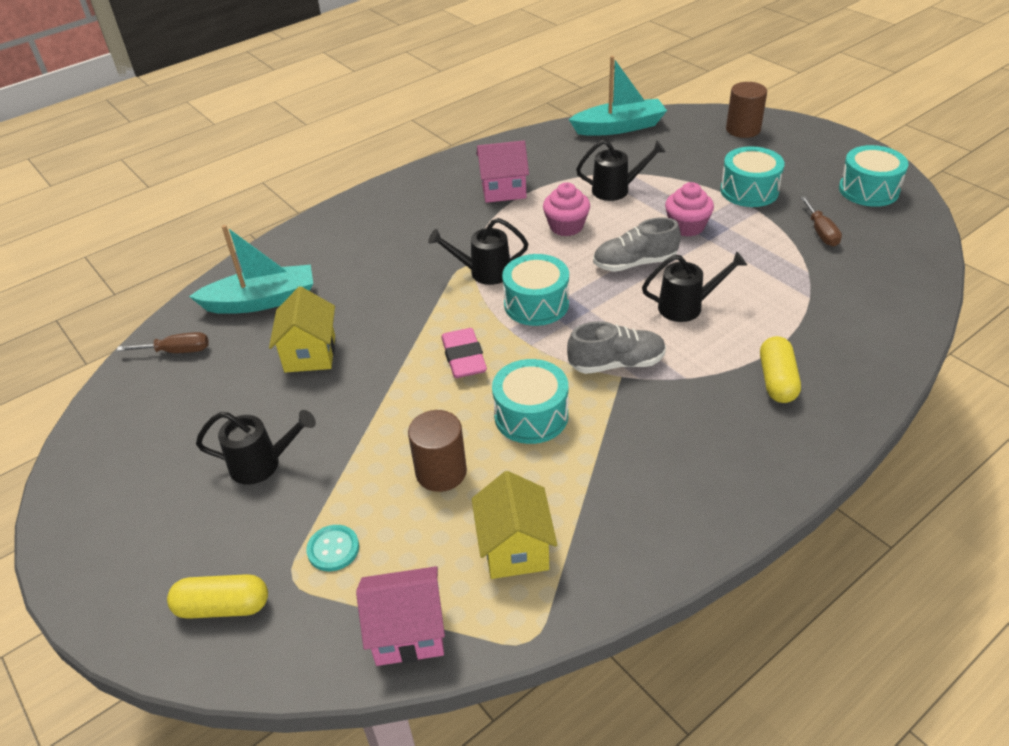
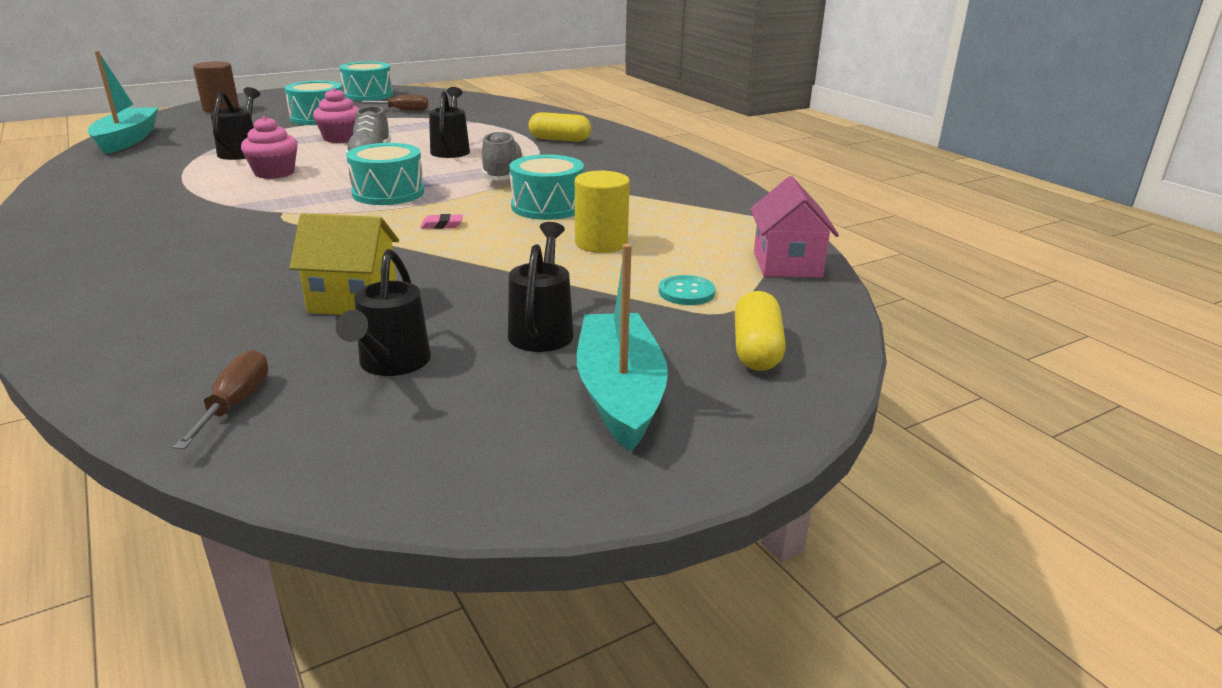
camera: 85 degrees left, 15 degrees down
turquoise boat [189,225,313,314] -> turquoise boat moved to [577,244,668,452]
brown cylinder [408,410,467,492] -> yellow cylinder [575,171,630,253]
black watering can [428,218,528,285] -> black watering can moved to [336,249,431,376]
pink eraser [441,328,487,378] -> pink eraser [421,214,463,229], size x0.49
yellow house [472,471,557,579] -> none
pink house [476,141,529,203] -> none

